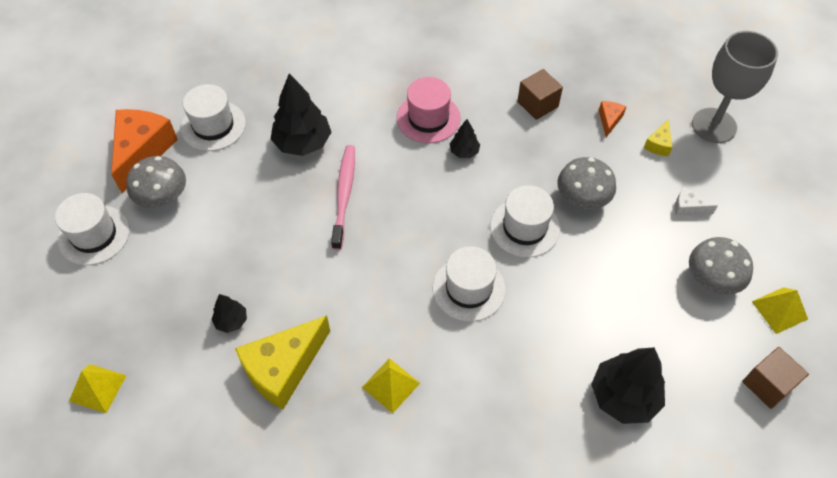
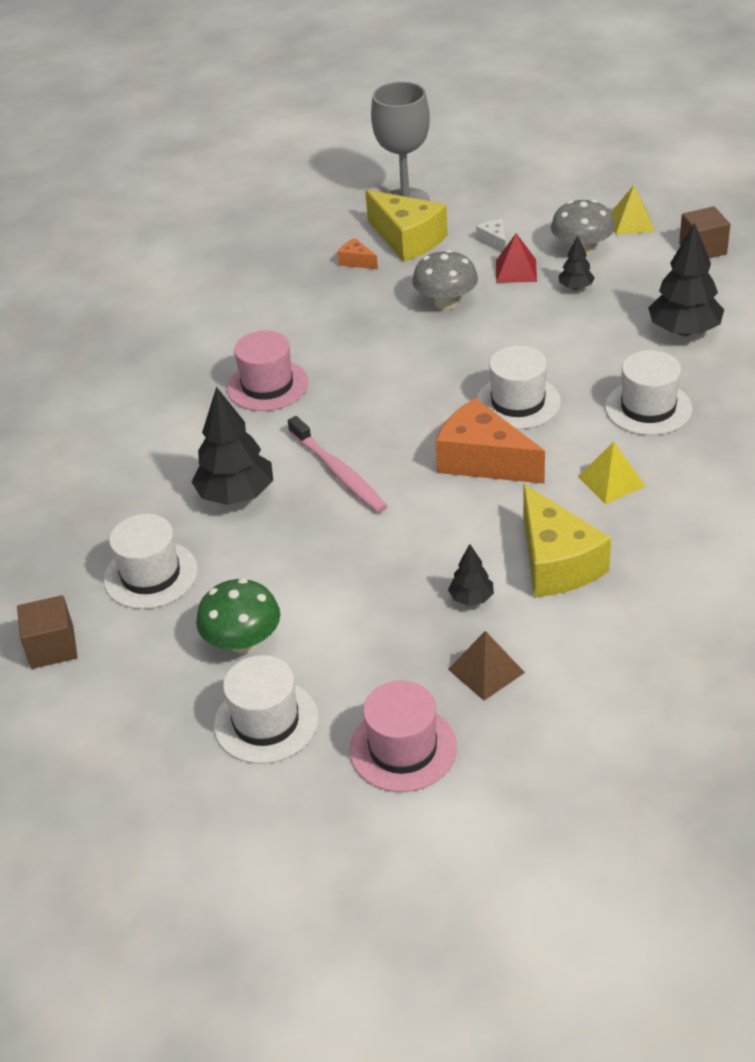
camera: 65 degrees left, 15 degrees down
yellow pyramid [69,364,127,413] -> none
orange cheese [111,109,178,193] -> orange cheese moved to [435,398,545,484]
grey mushroom [126,156,186,208] -> green mushroom [196,578,280,653]
pink toothbrush [331,145,355,250] -> pink toothbrush turned 150 degrees counterclockwise [288,416,387,513]
black tree [449,119,480,158] -> black tree moved to [559,235,595,290]
white hat [490,185,560,258] -> white hat moved to [605,350,692,435]
brown cube [517,69,563,120] -> brown cube moved to [17,595,77,669]
yellow cheese [644,119,672,156] -> yellow cheese [365,190,448,262], size x2.19
white cheese [675,186,718,216] -> white cheese turned 120 degrees clockwise [476,219,506,253]
none -> pink hat [349,681,457,792]
none -> brown pyramid [448,631,525,701]
none -> red pyramid [496,233,537,283]

